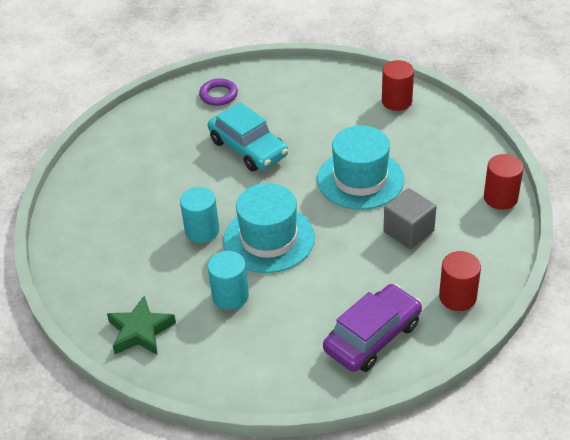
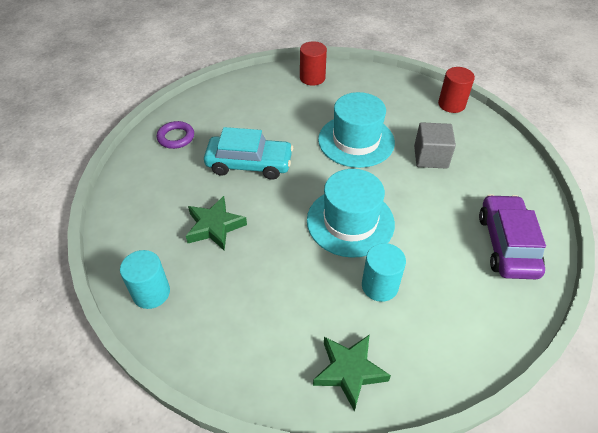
camera: 45 degrees left, 5 degrees up
turquoise cylinder [180,187,219,243] -> turquoise cylinder moved to [120,250,170,309]
red cylinder [439,251,481,311] -> none
none -> green star [186,196,247,251]

